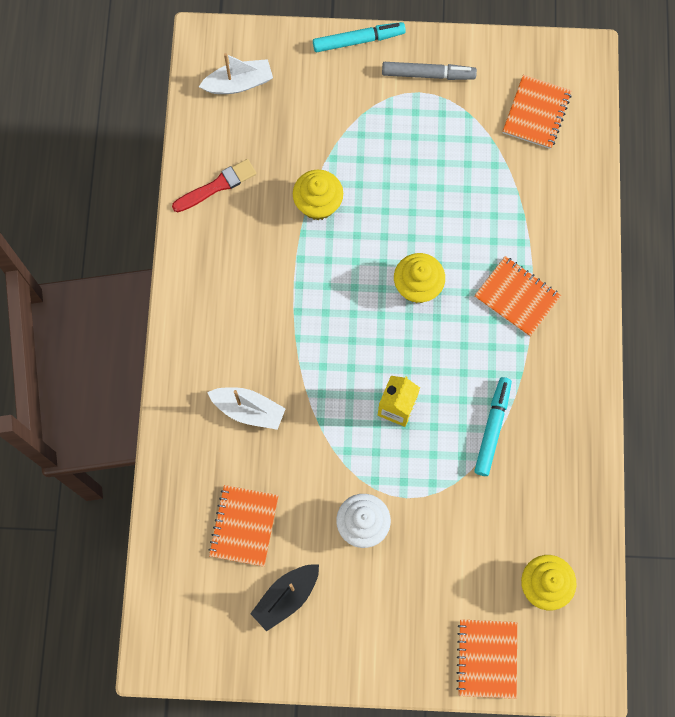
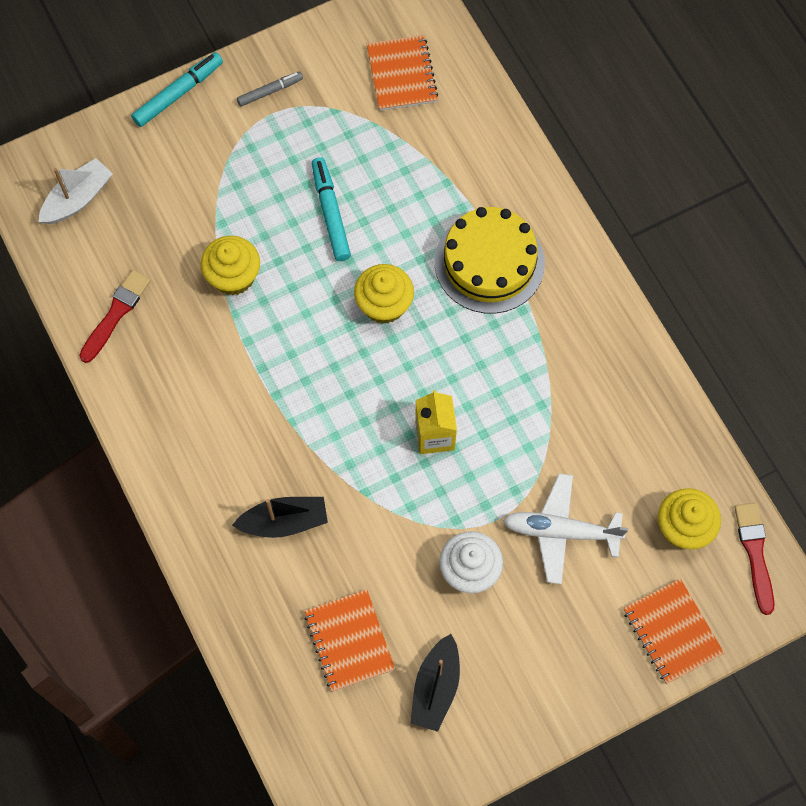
camera: 30 degrees left, 5 degrees down
white boat [207,387,286,430] -> black boat [232,497,328,538]
grey marker [382,62,477,80] -> grey marker [237,71,303,107], size x0.64
orange notebook [474,256,561,337] -> yellow cake [435,207,545,314]
turquoise marker [474,377,512,476] -> turquoise marker moved to [312,157,351,261]
none -> white plane [503,474,628,584]
none -> red brush [734,503,774,615]

